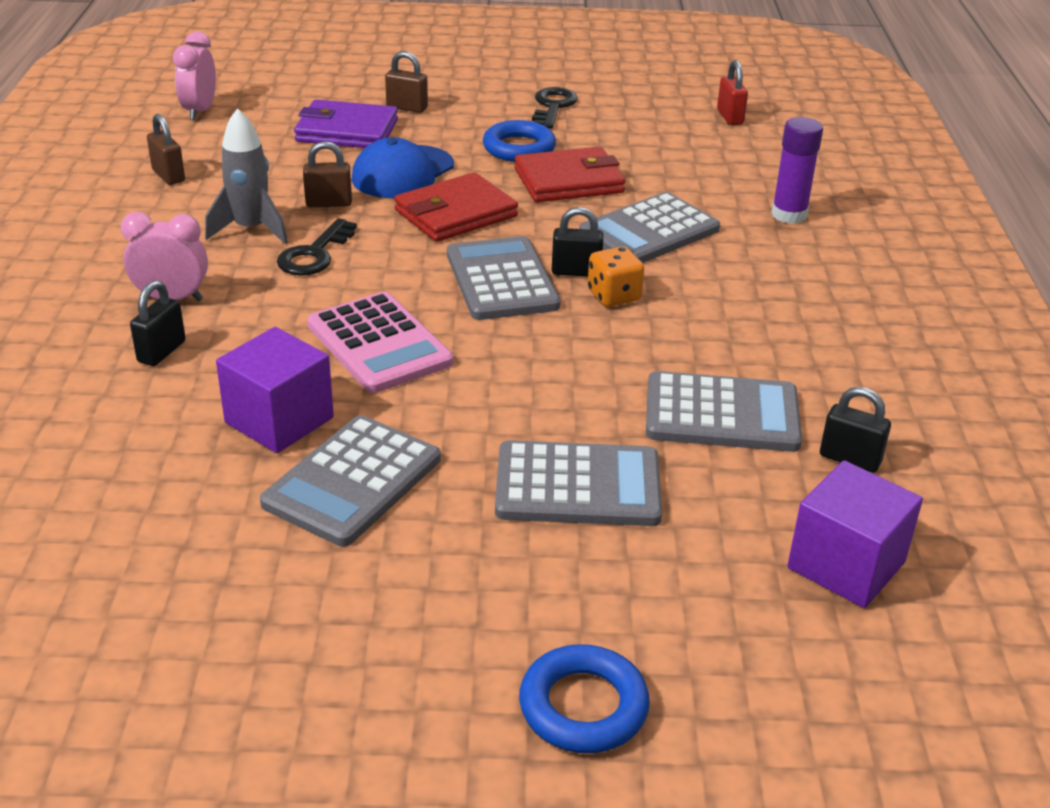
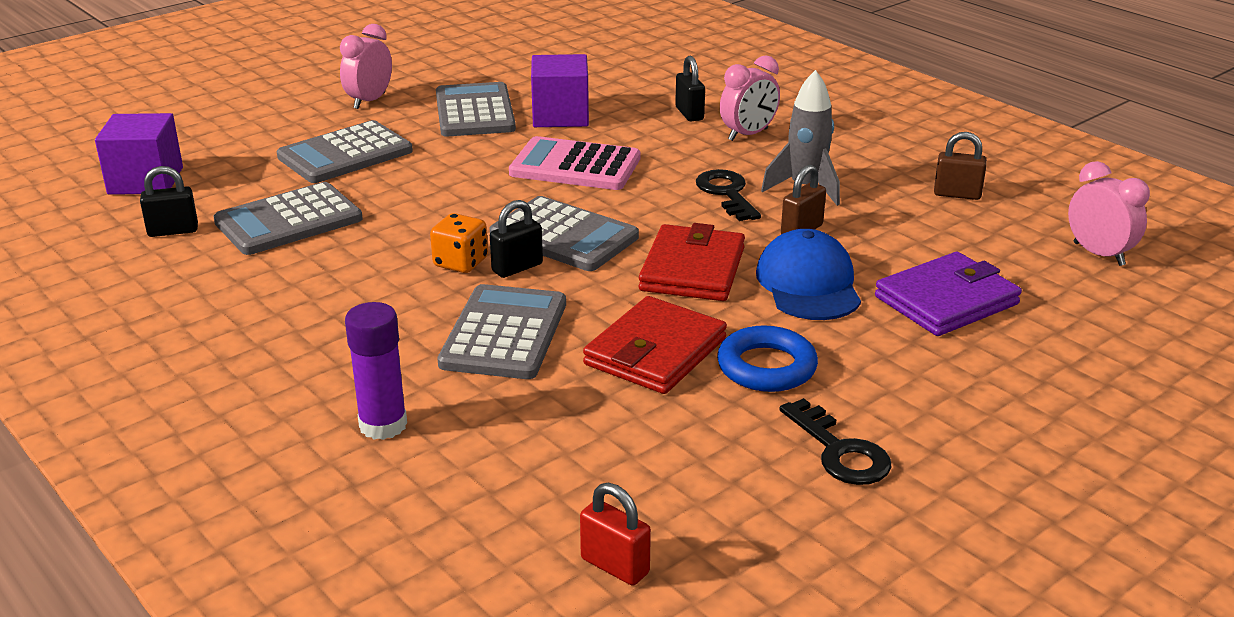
camera: 140 degrees right, 5 degrees down
brown padlock [385,51,428,113] -> none
blue ring [519,644,650,753] -> none
none -> pink clock [340,24,392,109]

